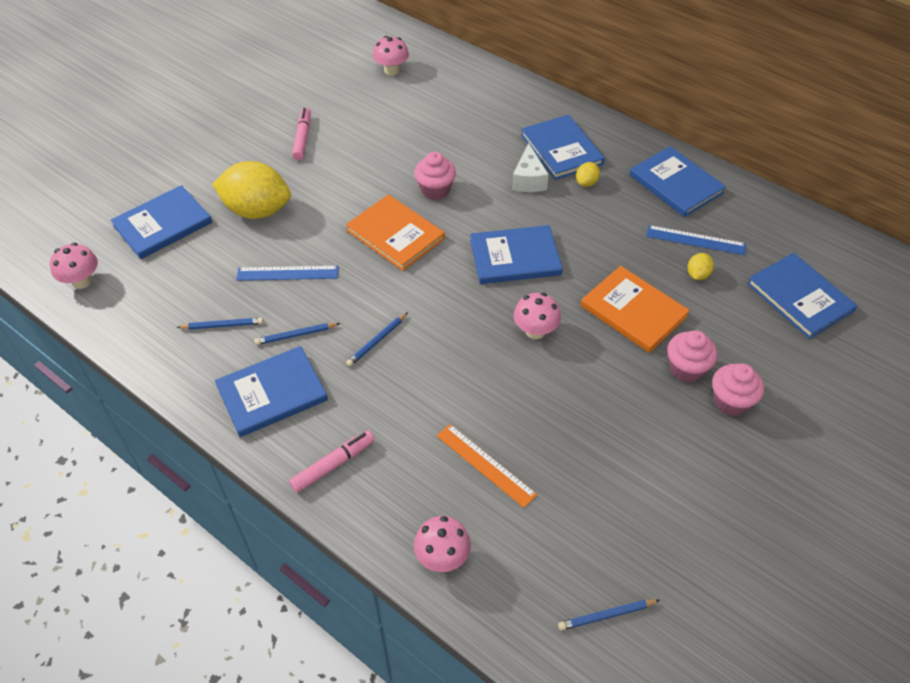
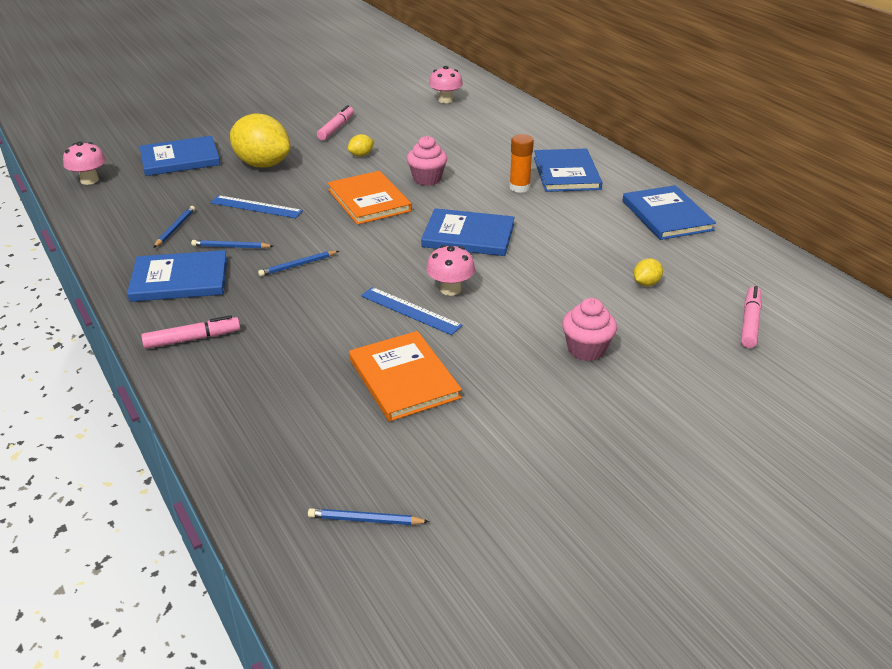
camera: 20 degrees right, 15 degrees down
blue pencil [177,318,263,330] -> blue pencil turned 90 degrees counterclockwise [154,206,195,248]
pink mushroom [414,516,471,572] -> none
orange ruler [437,424,537,508] -> none
white cheese [512,143,549,192] -> orange glue stick [509,134,534,193]
yellow lemon [576,162,600,187] -> yellow lemon moved to [348,134,374,156]
orange book [581,266,690,353] -> orange book moved to [349,331,462,422]
blue ruler [646,225,746,255] -> blue ruler moved to [361,287,463,335]
pink cupcake [712,364,764,416] -> none
blue book [747,253,857,339] -> pink marker [741,286,762,348]

